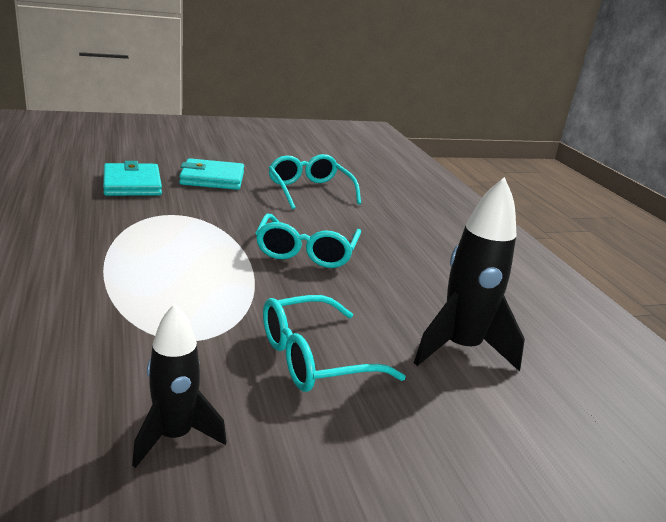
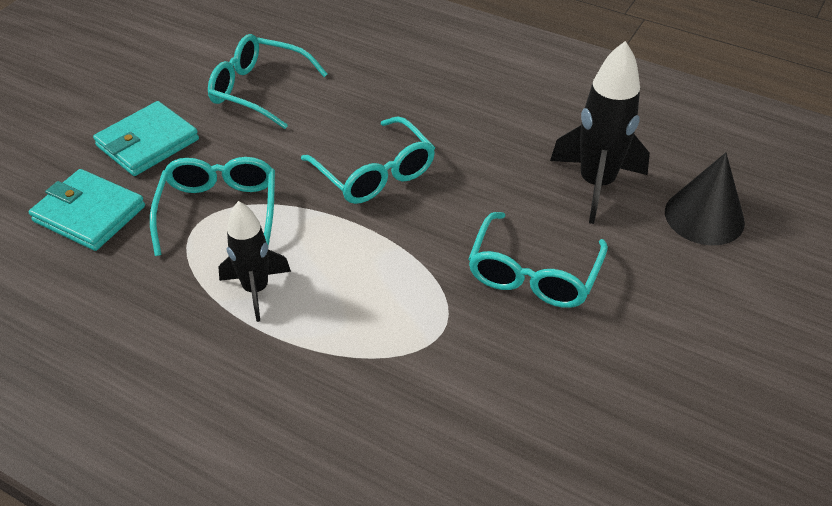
camera: 40 degrees left, 20 degrees up
black rocket [132,303,227,468] -> black rocket moved to [219,201,291,322]
none -> turquoise glasses [150,157,275,256]
none -> black cone [665,153,745,245]

